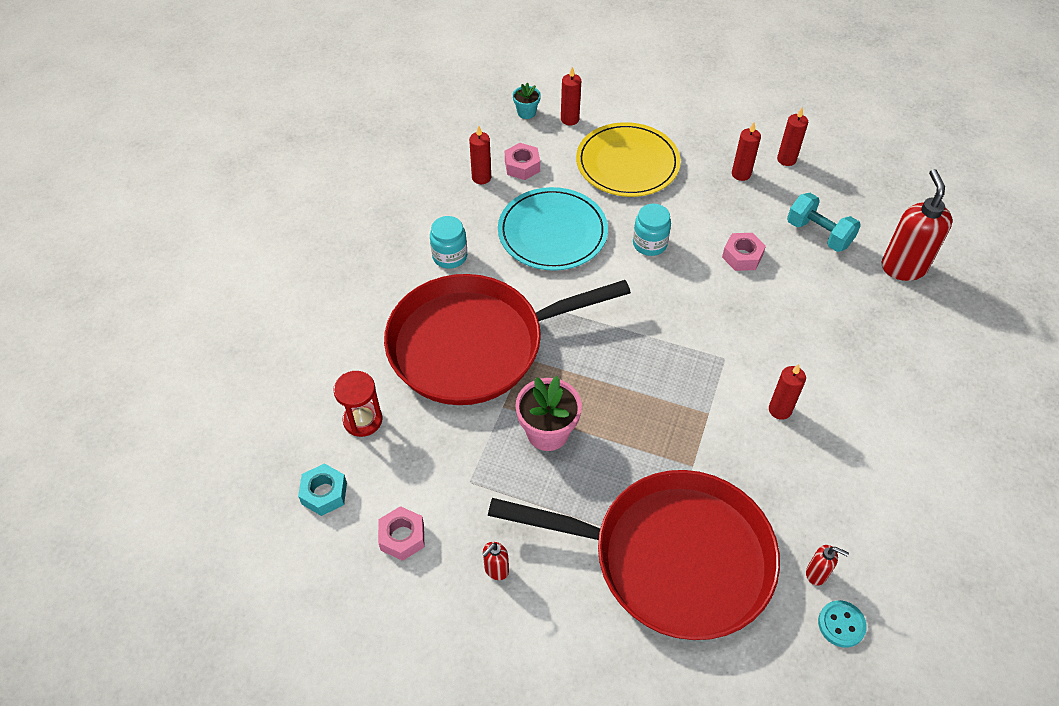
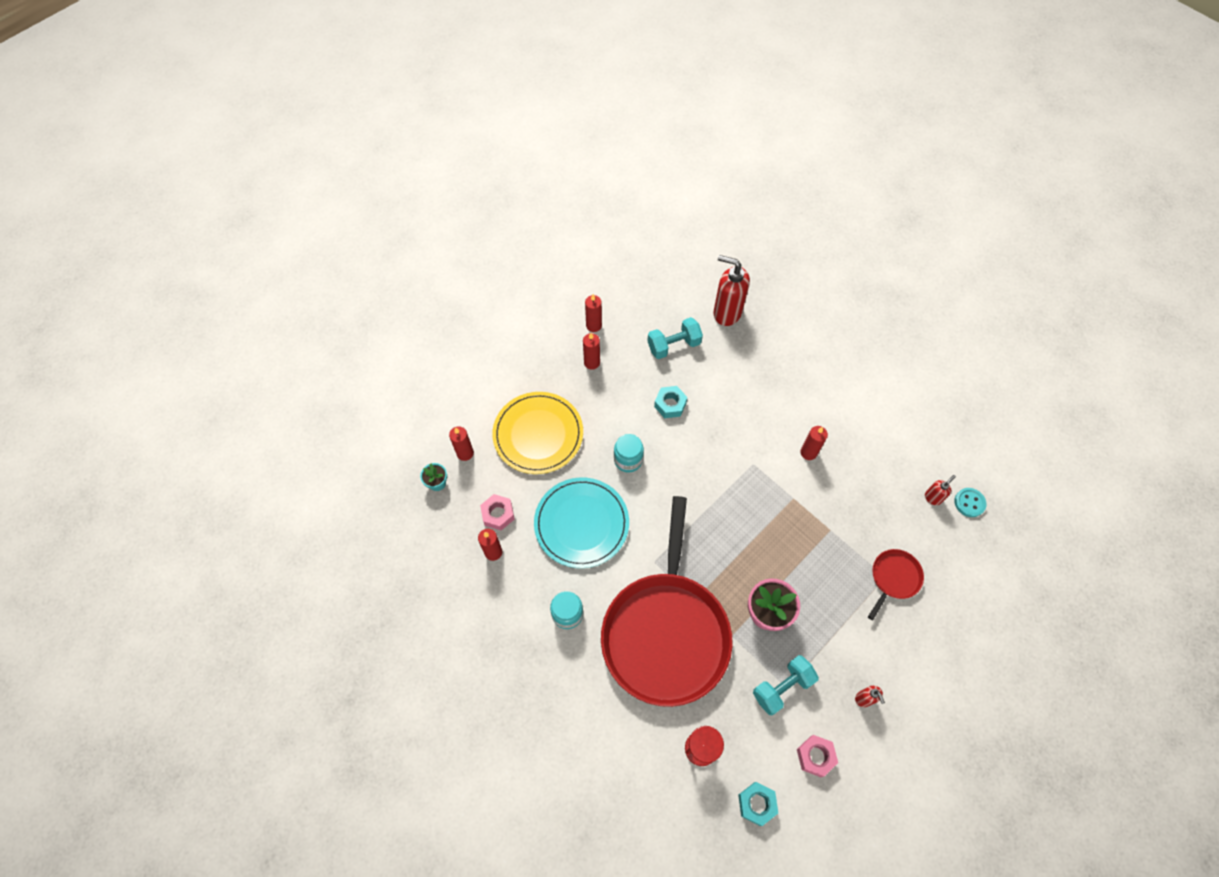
camera: 65 degrees left, 10 degrees up
red pan [488,470,780,640] -> red pan [868,549,924,620], size x0.41
pink nut [722,233,766,271] -> turquoise nut [654,386,687,418]
none -> turquoise dumbbell [753,655,819,715]

